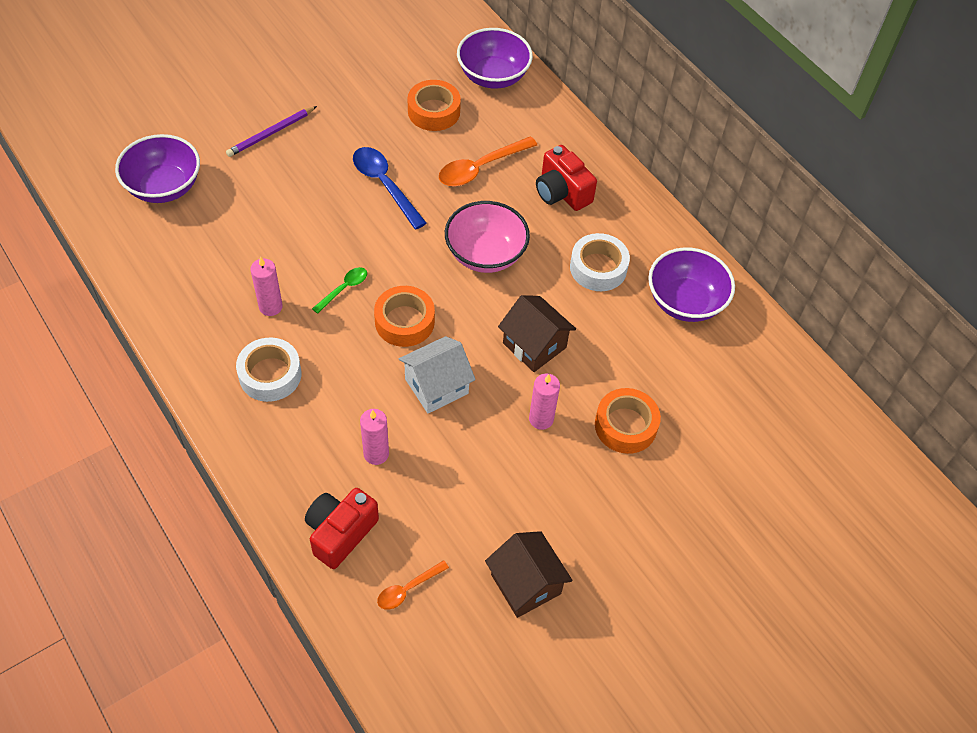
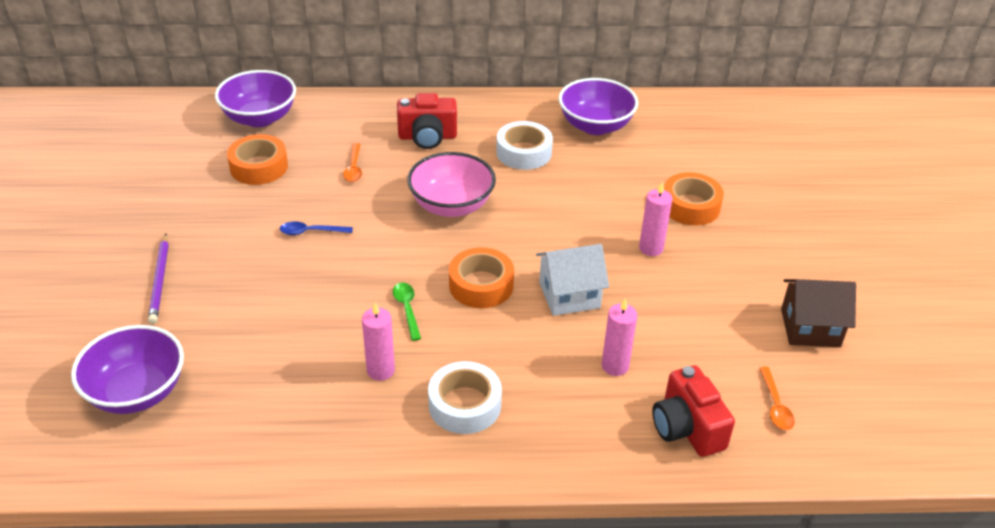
camera: 55 degrees left, 15 degrees down
blue spoon [353,147,427,230] -> blue spoon [280,221,353,235], size x0.56
white house [399,336,476,414] -> white house turned 75 degrees clockwise [536,244,609,316]
orange spoon [439,136,537,186] -> orange spoon [343,143,362,182], size x0.56
brown house [498,295,576,372] -> none

